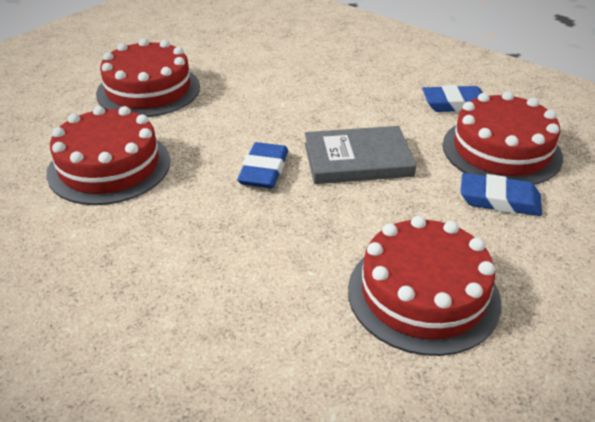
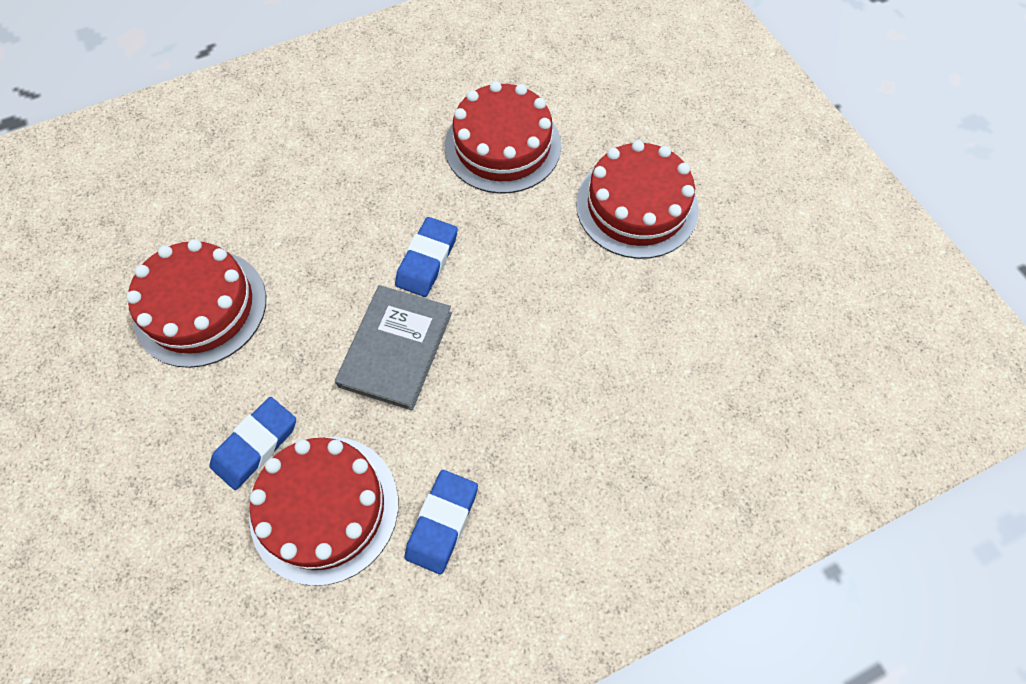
camera: 115 degrees right, 25 degrees up
blue eraser [237,142,288,188] -> blue eraser turned 75 degrees clockwise [395,217,458,297]

